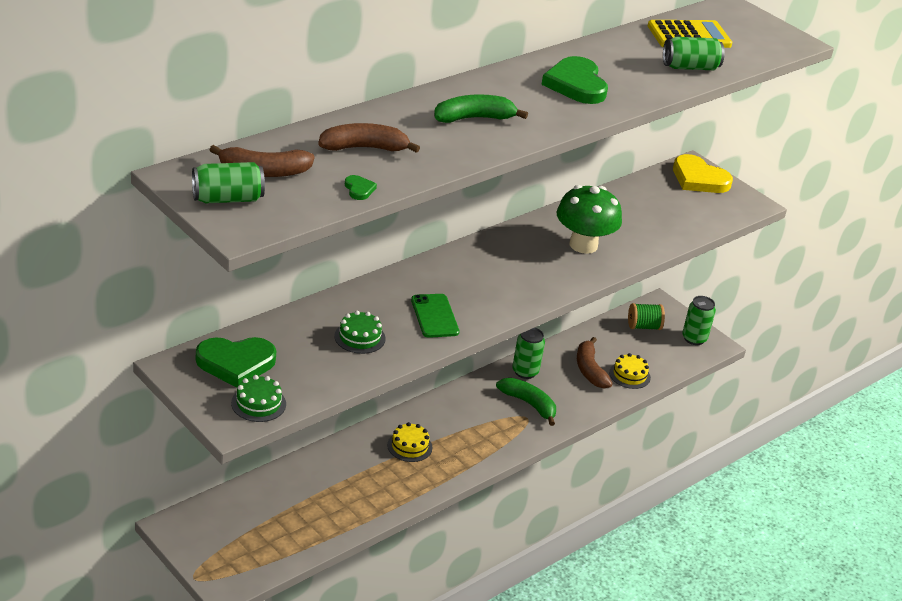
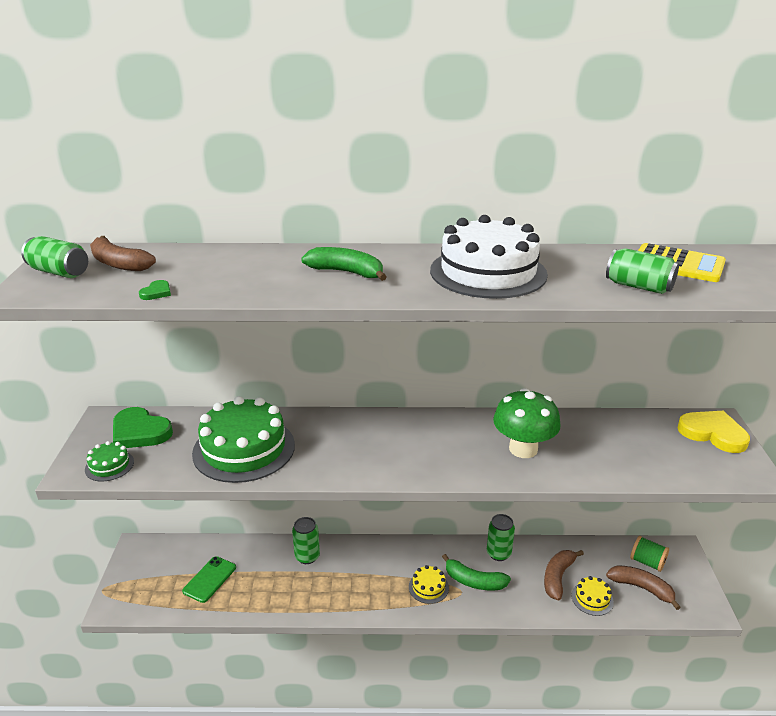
camera: 45 degrees right, 5 degrees down
brown banana [318,123,420,153] -> brown banana moved to [606,565,681,610]
green cake [334,311,386,354] -> green cake [192,396,295,483], size x2.23
yellow cake [387,422,432,462] -> yellow cake moved to [409,565,449,604]
green phone [411,294,459,338] -> green phone moved to [182,556,236,603]
green banana [496,378,556,426] -> green banana turned 120 degrees clockwise [442,554,511,590]
green heart [541,56,608,104] -> white cake [430,215,548,299]
yellow heart [673,154,733,193] -> yellow heart turned 135 degrees clockwise [677,411,750,453]
green can [682,296,716,345] -> green can moved to [292,517,320,564]

